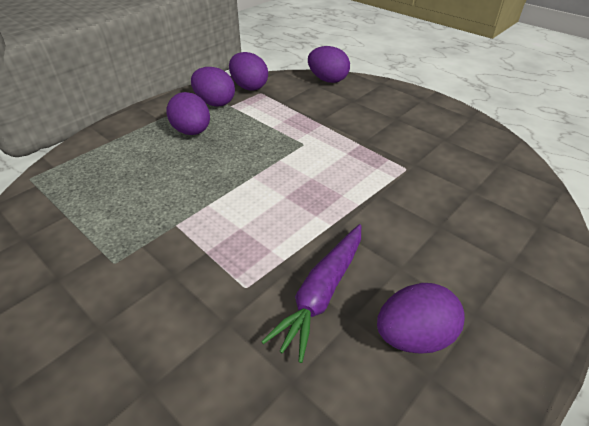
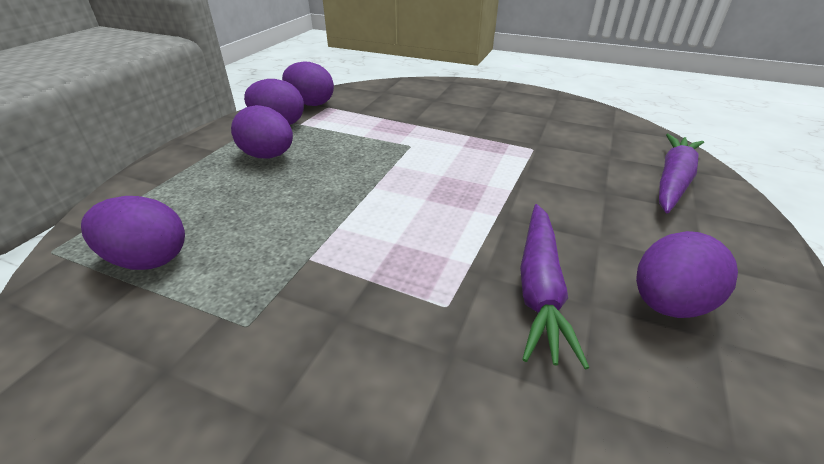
camera: 20 degrees left, 5 degrees down
purple egg [308,46,350,83] -> purple egg moved to [81,196,185,270]
none -> purple carrot [659,134,704,213]

